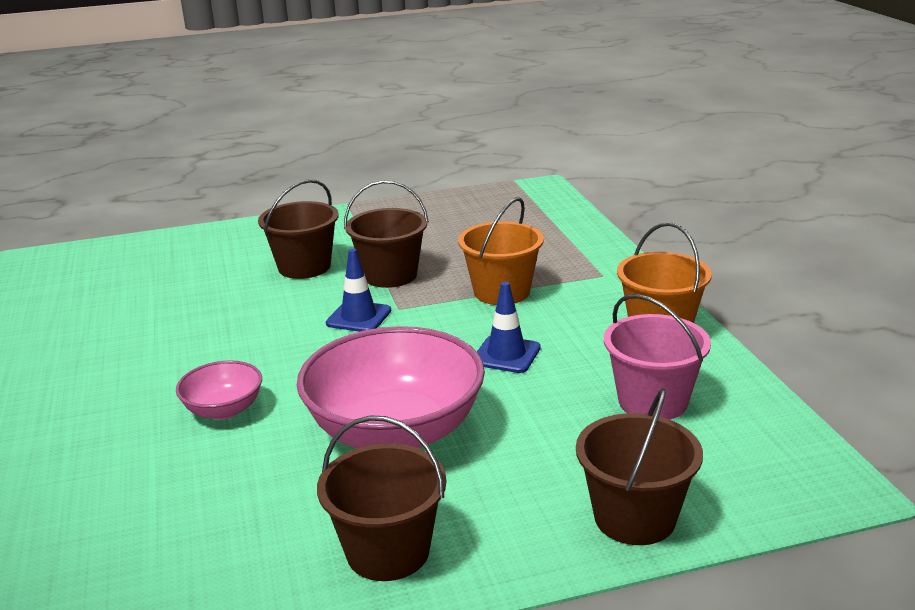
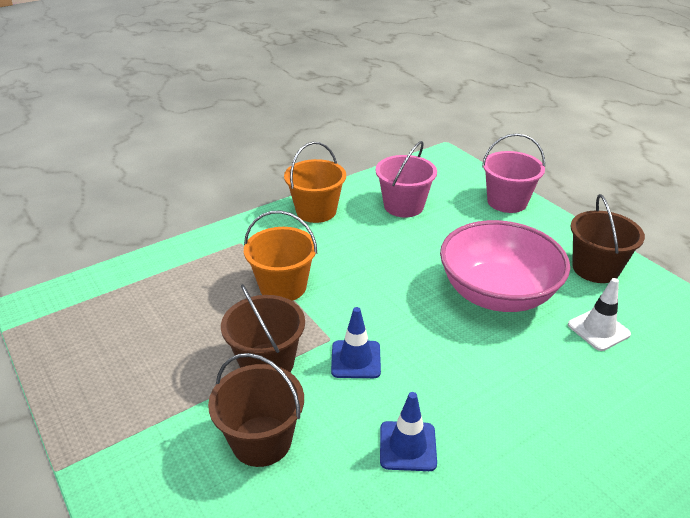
camera: 110 degrees left, 10 degrees up
pink bowl [176,361,262,420] -> none
blue traffic cone [477,282,541,373] -> blue traffic cone moved to [380,392,437,471]
brown bucket [576,388,703,545] -> pink bucket [482,133,545,213]
none -> white traffic cone [568,278,631,351]

